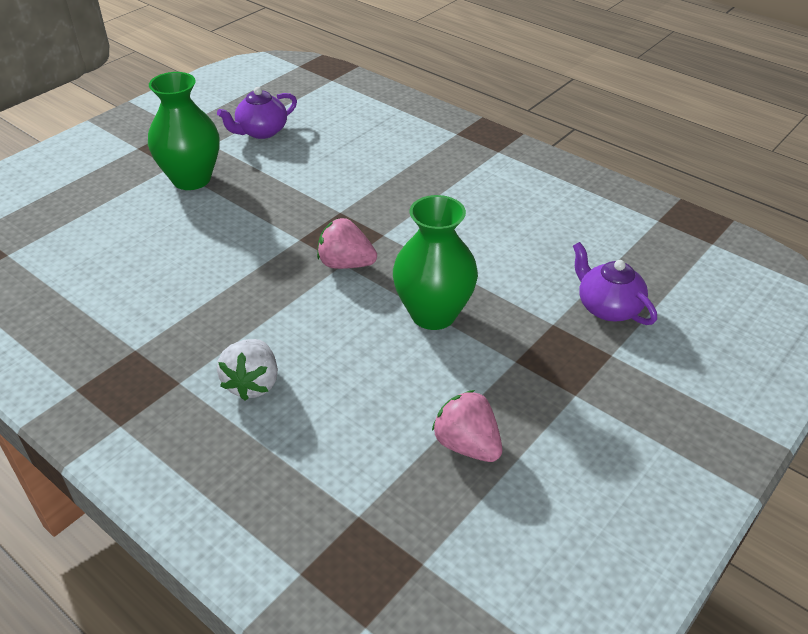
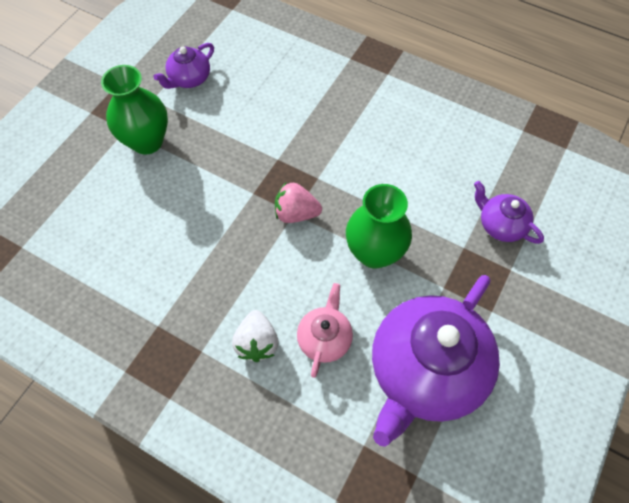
camera: 10 degrees left, 20 degrees up
pink strawberry [432,390,502,462] -> purple teapot [372,275,500,447]
none -> pink teapot [297,283,353,378]

